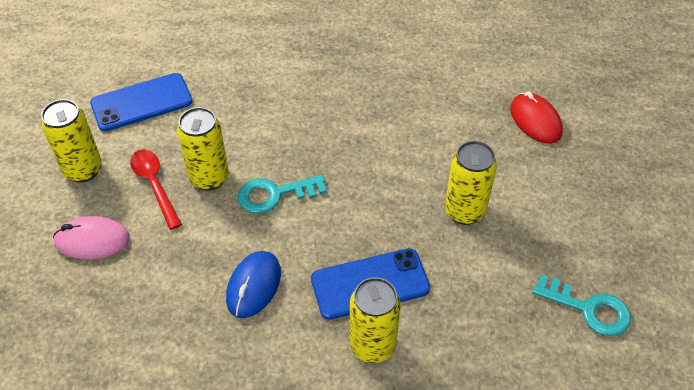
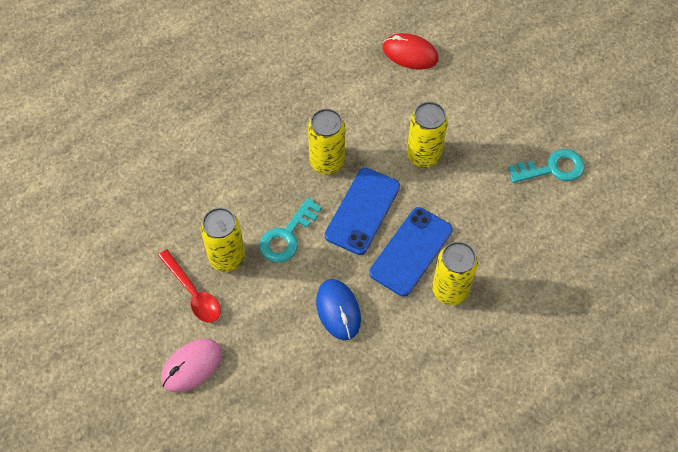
camera: 40 degrees left, 10 degrees up
yellow can [41,99,102,183] -> yellow can moved to [308,109,345,175]
blue phone [90,73,193,132] -> blue phone moved to [325,168,400,255]
red spoon [130,149,182,230] -> red spoon turned 150 degrees counterclockwise [158,249,221,323]

